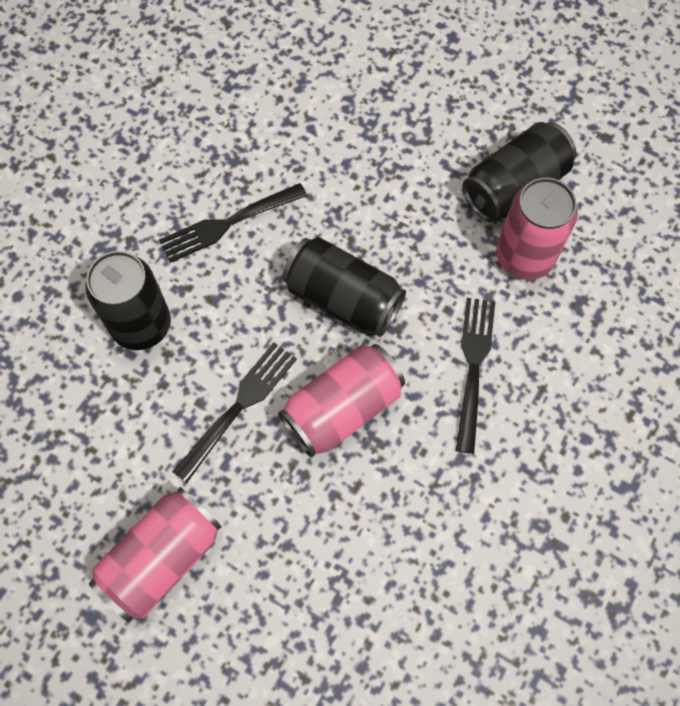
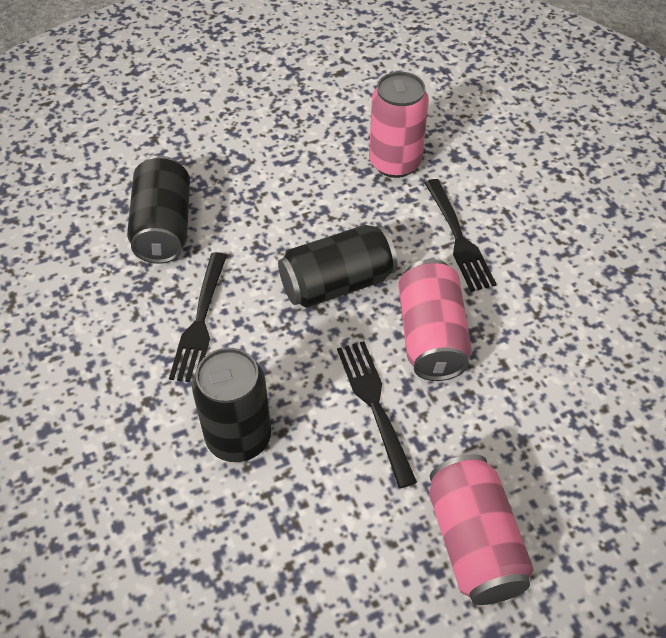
camera: 55 degrees left, 15 degrees down
black fork [456,298,495,454] -> black fork turned 150 degrees counterclockwise [425,179,497,292]
black can [463,122,576,222] -> black can moved to [127,156,190,264]

